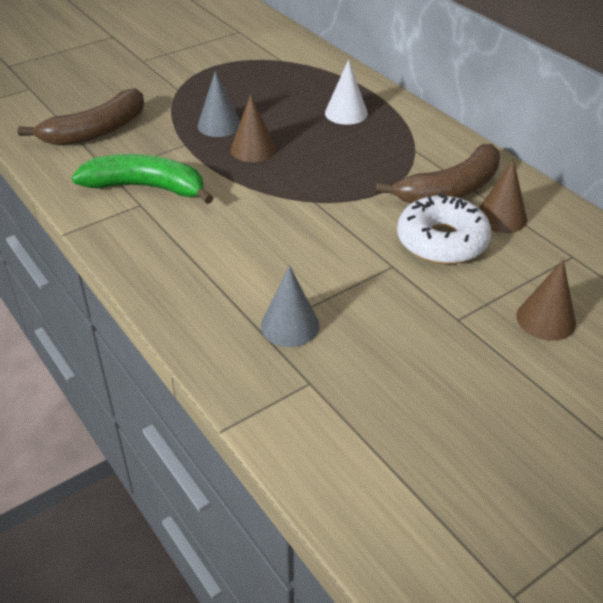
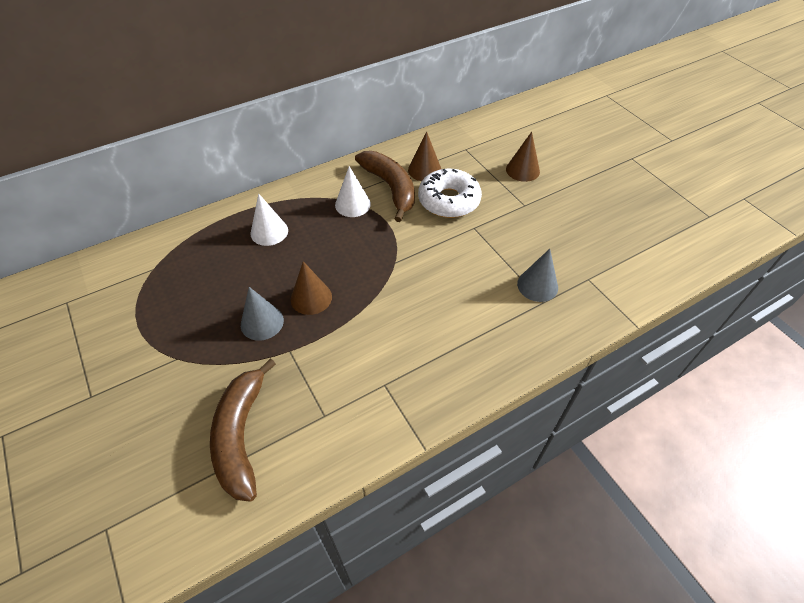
camera: 85 degrees left, 10 degrees up
brown banana [18,88,144,146] -> brown banana turned 150 degrees counterclockwise [210,358,276,502]
green banana [72,154,213,204] -> none
none -> white cone [335,166,371,217]

